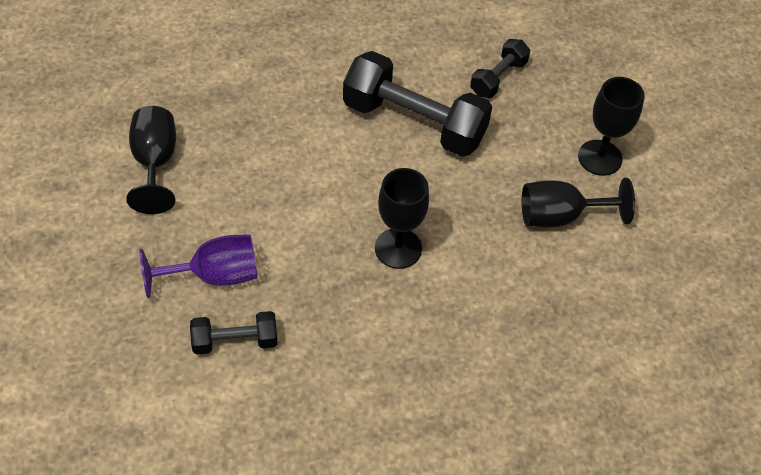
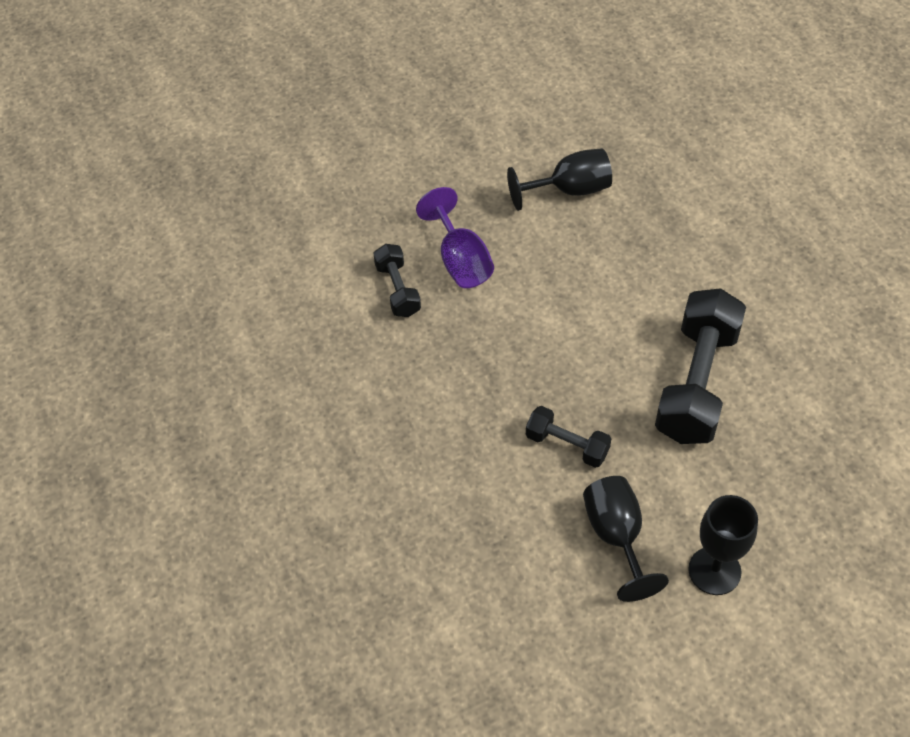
camera: 85 degrees right, 0 degrees up
black goblet [375,168,429,269] -> none
black dumbbell [470,39,530,98] -> black dumbbell moved to [526,406,611,468]

